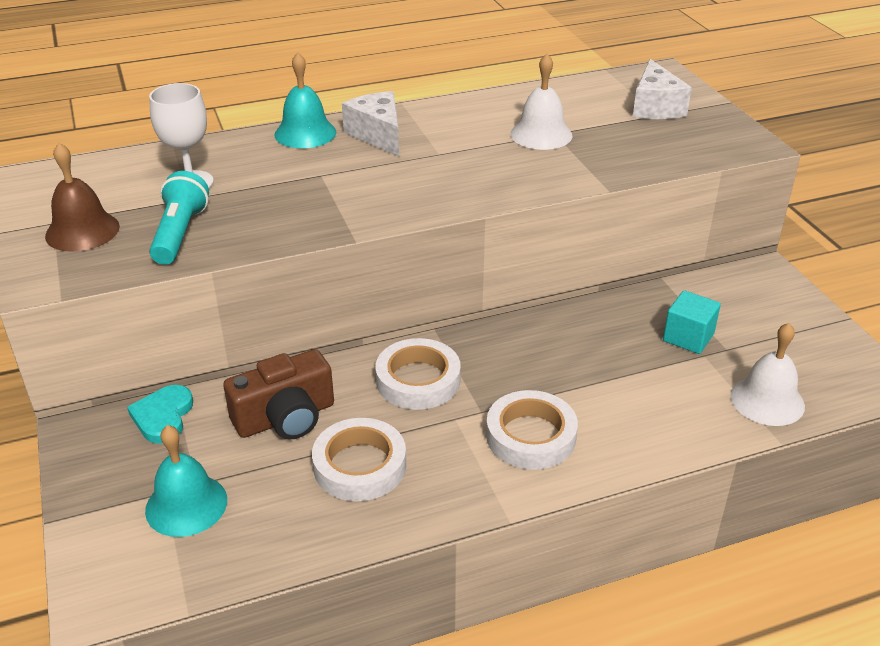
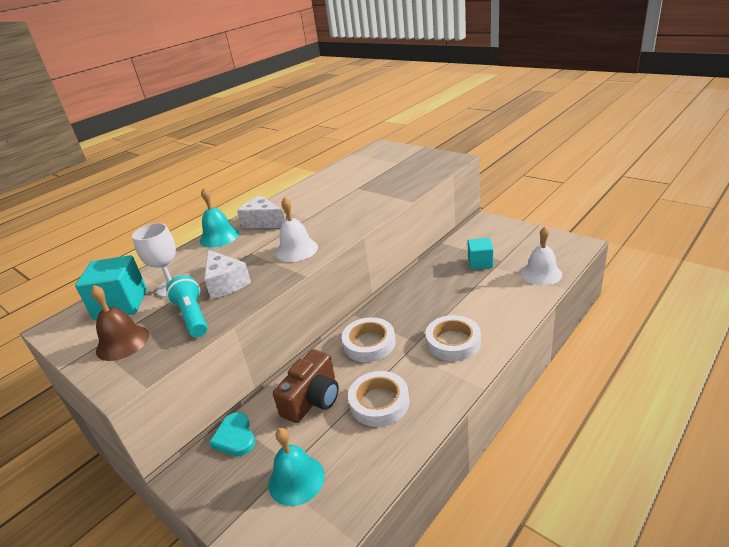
camera: 25 degrees left, 5 degrees down
white bell [510,54,573,150] -> white bell moved to [276,197,318,262]
white cheese [633,59,692,119] -> white cheese moved to [204,250,251,299]
none -> turquoise cube [75,255,147,320]

